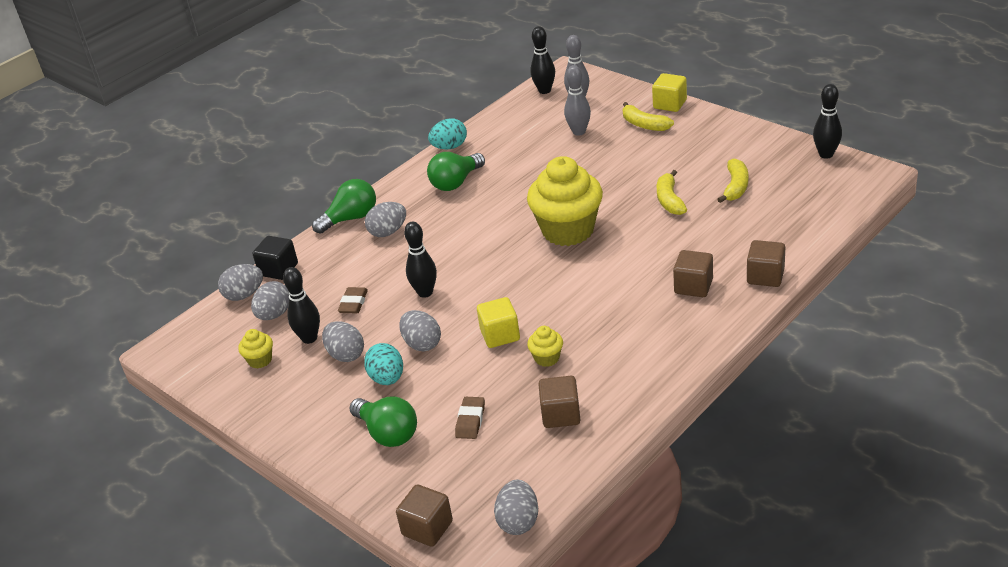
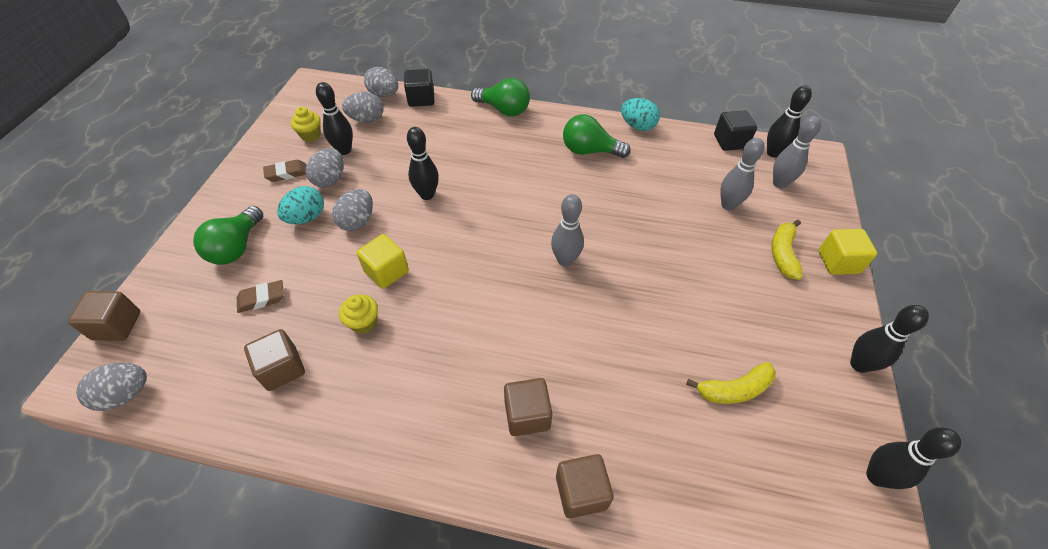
camera: 55 degrees right, 15 degrees up
brown eraser [338,287,368,313] -> brown eraser moved to [263,160,306,182]
grey egg [365,202,406,237] -> none
yellow cupcake [527,156,603,246] -> grey bowling pin [551,194,584,267]
yellow banana [657,170,687,215] -> none
none -> black cube [714,110,757,151]
none -> black bowling pin [850,305,929,373]

